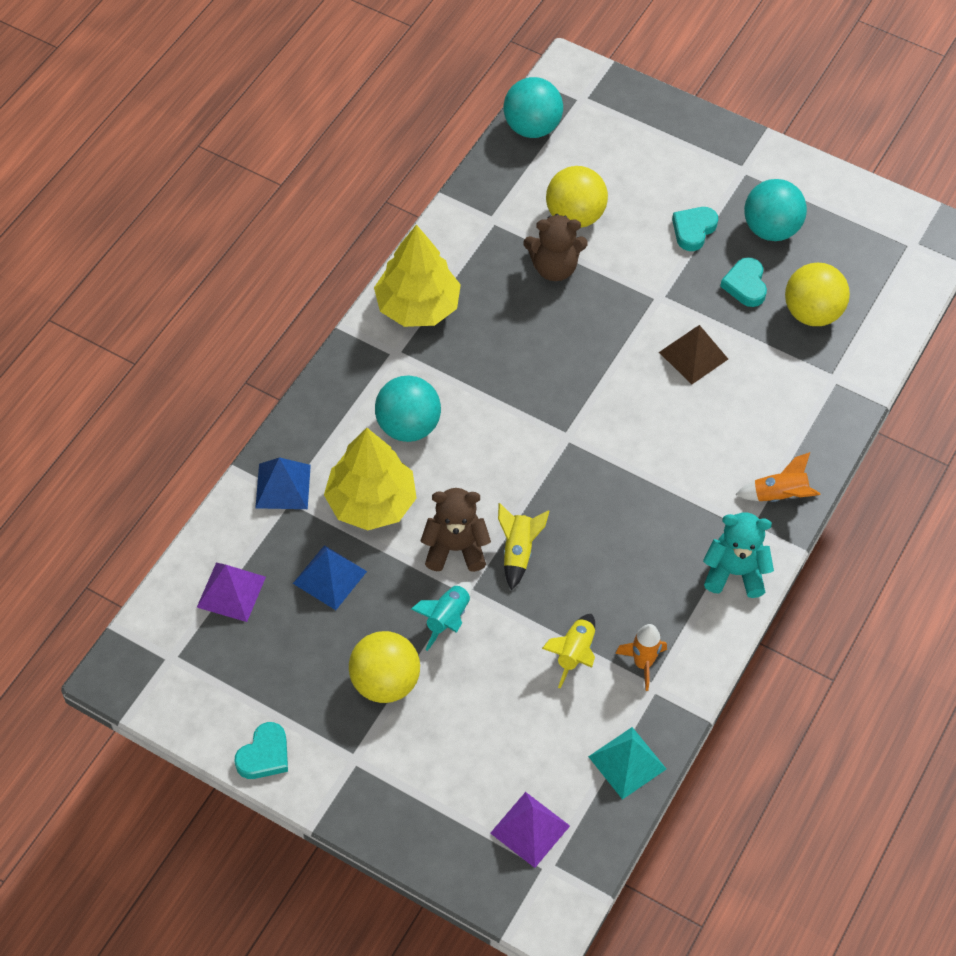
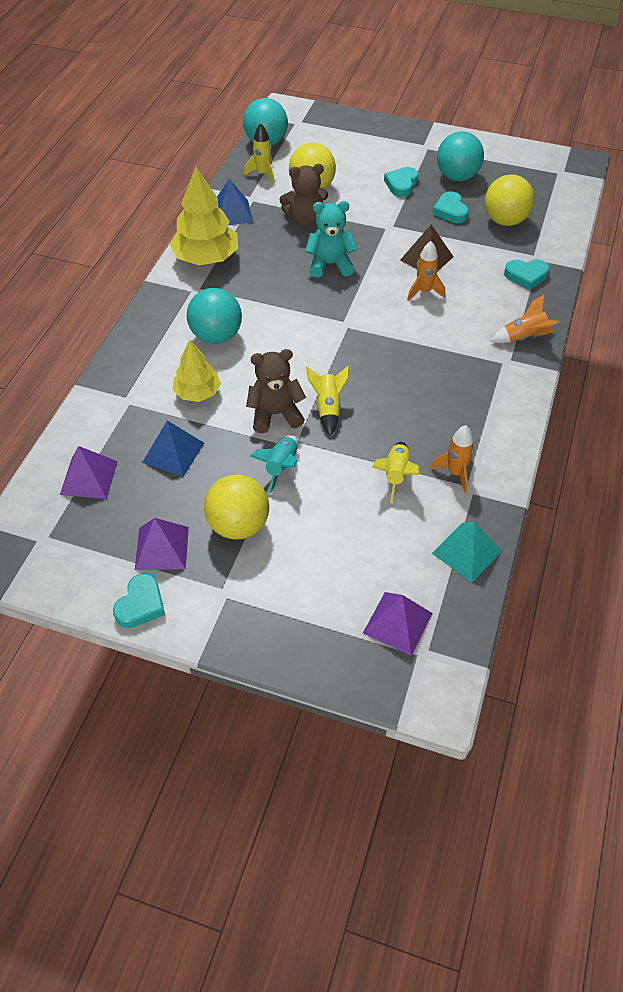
camera: 10 degrees left, 5 degrees down
blue pyramid [255,457,311,509] -> blue pyramid moved to [217,179,253,225]
yellow tree [324,428,417,530] -> yellow tree [172,340,221,402], size x0.62
turquoise teddy bear [703,513,774,598] -> turquoise teddy bear moved to [305,201,358,278]
none -> purple pyramid [135,518,189,570]
none -> yellow rocket [244,123,275,184]
none -> orange rocket [407,241,445,301]
none -> turquoise heart [504,259,549,290]

